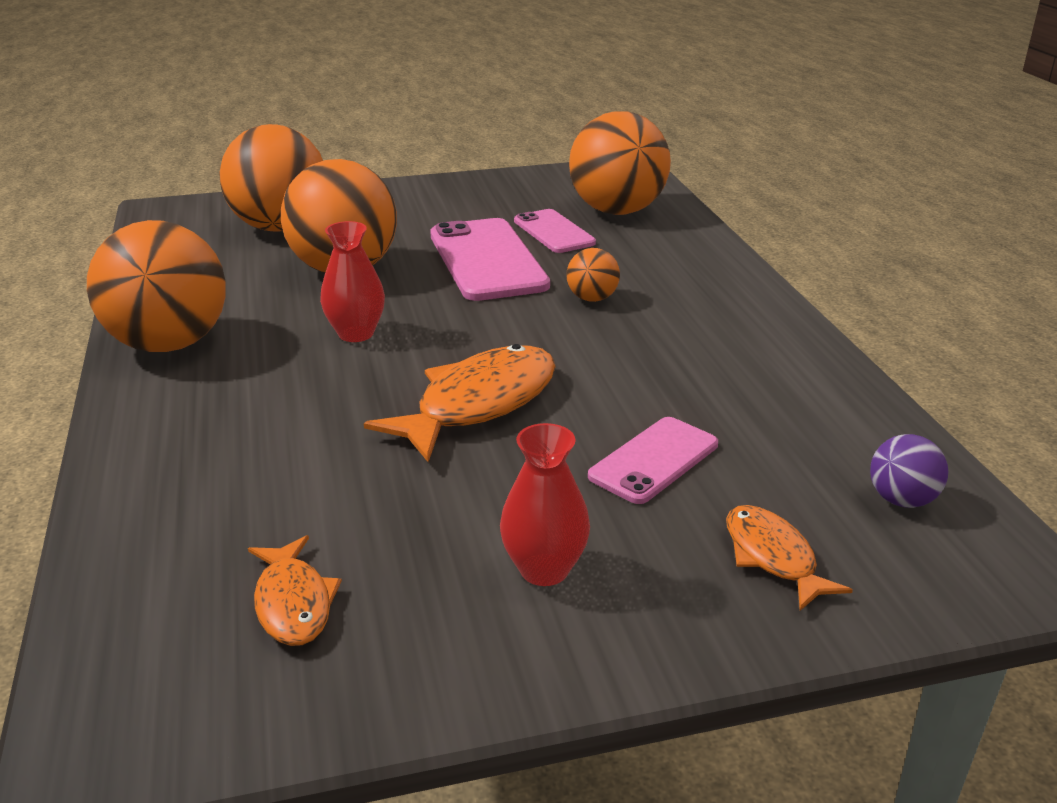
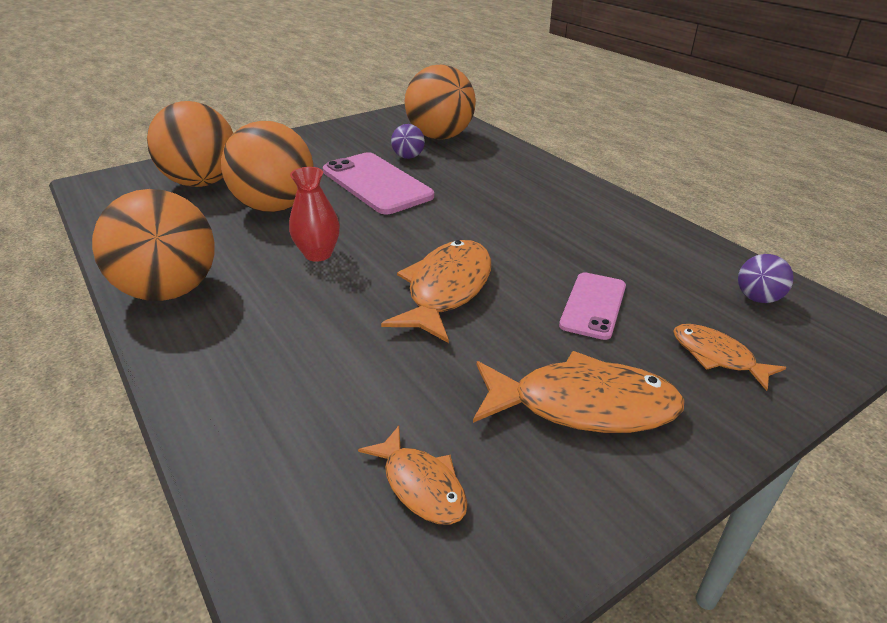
camera: 20 degrees left, 5 degrees up
red vase [500,423,590,586] -> orange fish [473,351,685,433]
pink phone [514,209,596,253] -> purple ball [391,124,425,159]
orange ball [566,248,620,302] -> none

